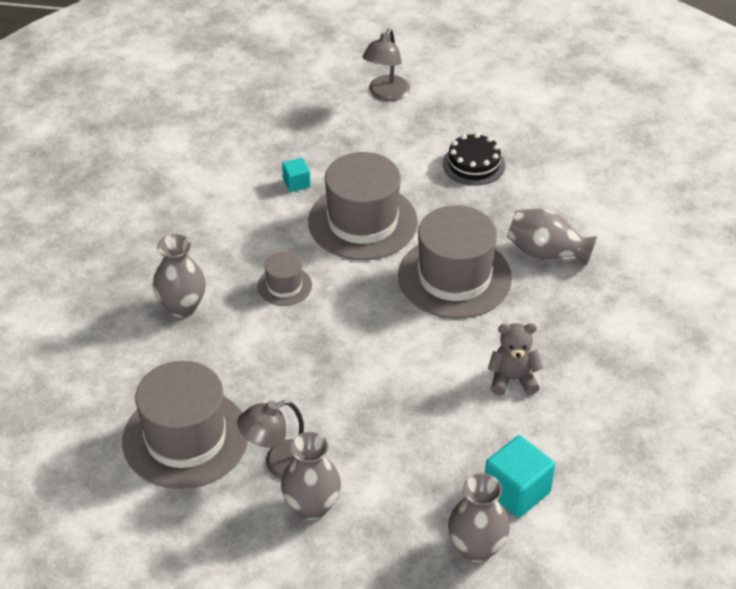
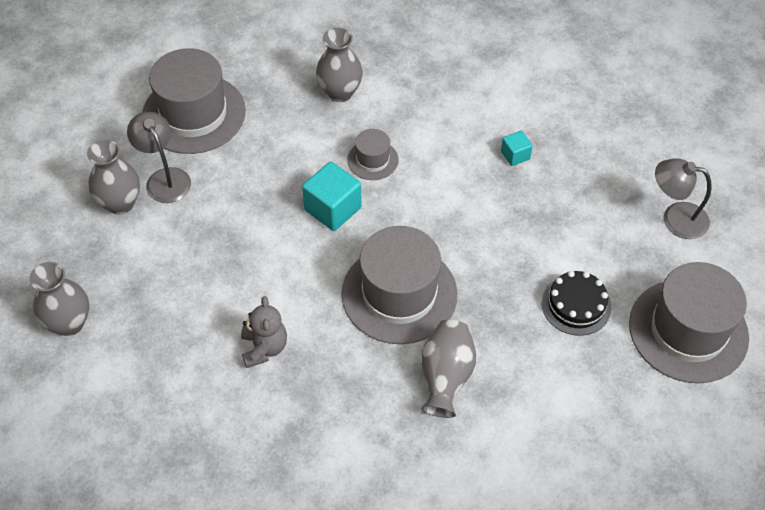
camera: 85 degrees right, 10 degrees up
grey hat [308,152,418,260] -> grey hat moved to [629,262,749,383]
turquoise cube [485,435,555,518] -> turquoise cube moved to [302,162,362,231]

